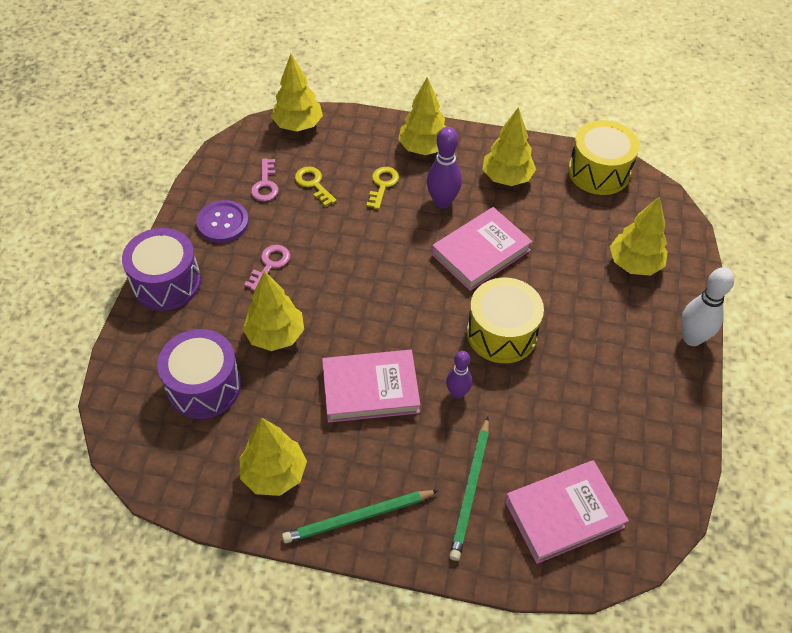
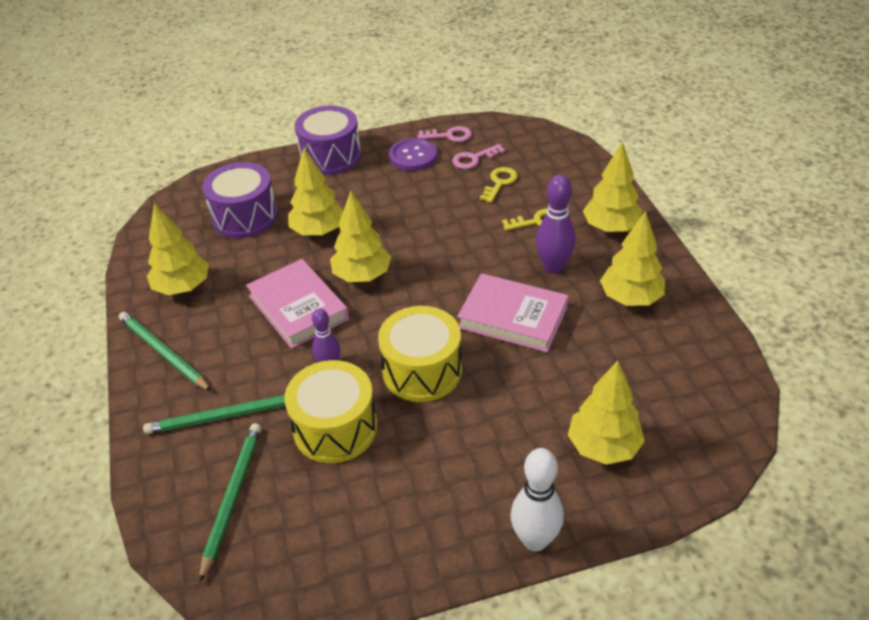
camera: 65 degrees right, 10 degrees down
pink key [244,245,290,291] -> pink key moved to [418,126,472,142]
yellow tree [271,54,323,132] -> yellow tree moved to [330,191,391,282]
pink book [505,460,629,564] -> green pencil [199,423,261,583]
yellow drum [568,120,639,195] -> yellow drum moved to [285,360,377,463]

